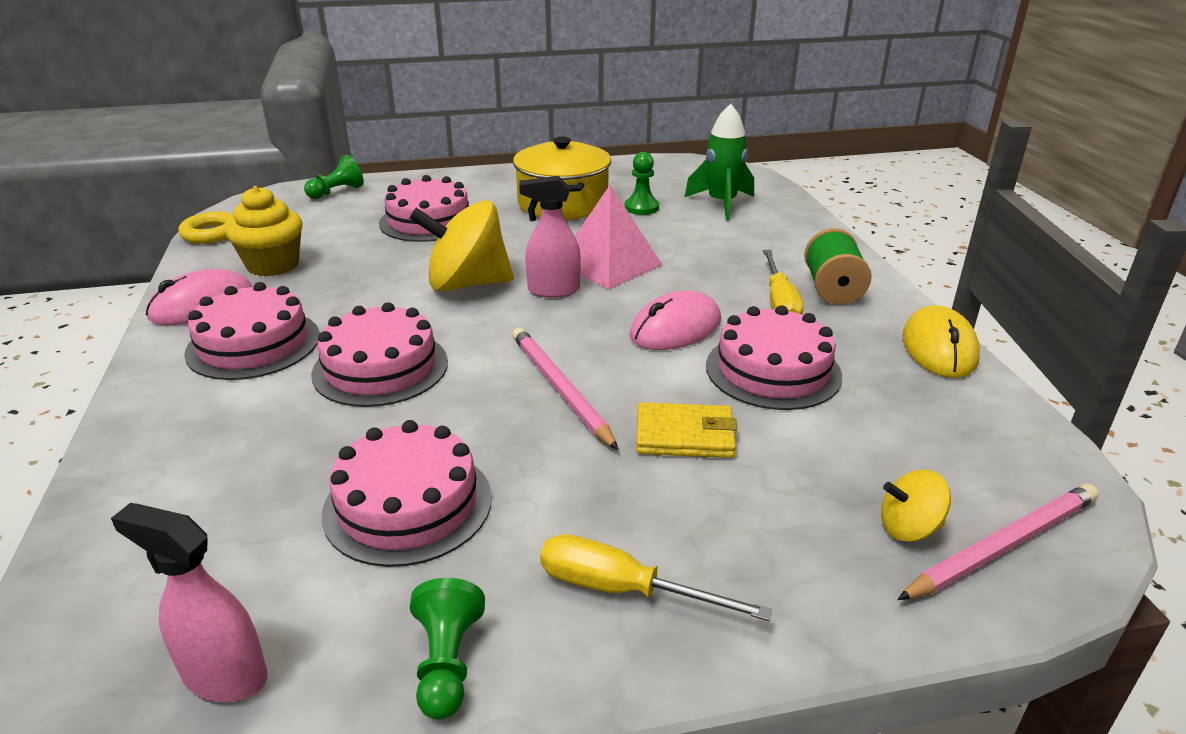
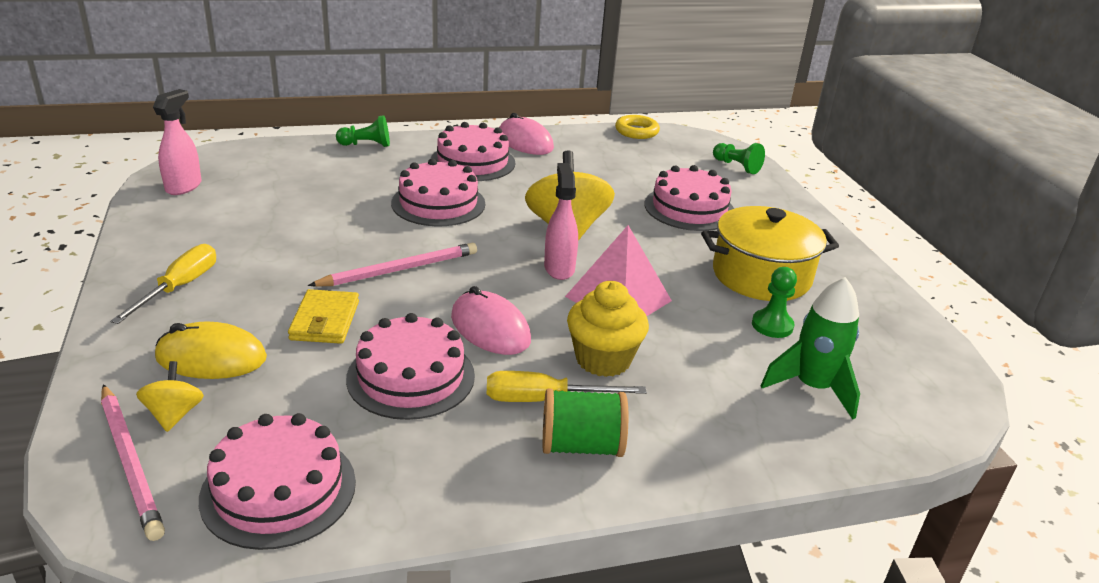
camera: 85 degrees right, 0 degrees up
yellow cupcake [225,186,303,277] -> yellow cupcake moved to [567,281,649,377]
pink cake [322,420,492,567] -> pink cake moved to [199,413,356,550]
green pawn [410,578,485,720] -> green pawn moved to [336,115,390,147]
yellow mouse [902,305,980,378] -> yellow mouse moved to [155,322,267,379]

